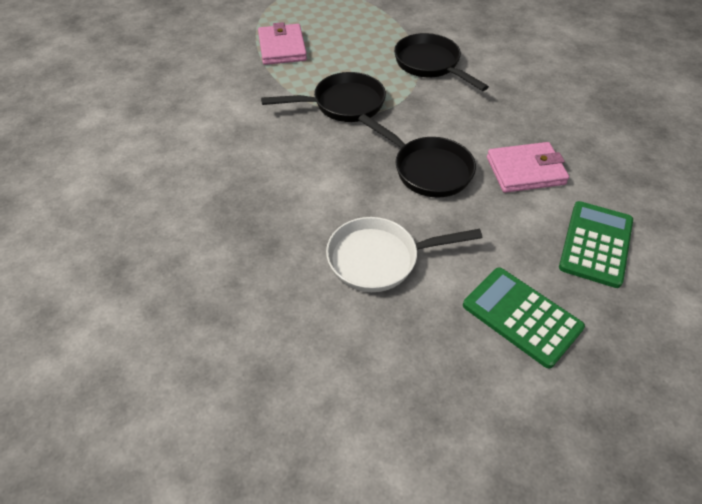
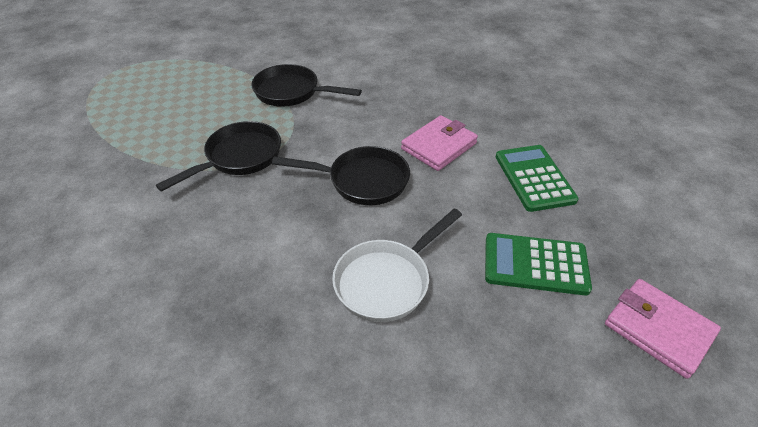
camera: 35 degrees left, 5 degrees down
pink wallet [258,22,307,65] -> pink wallet moved to [605,279,721,379]

